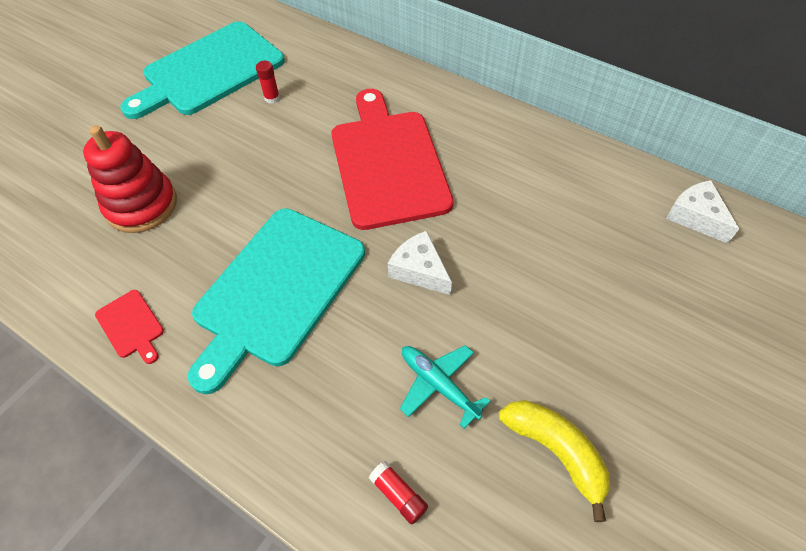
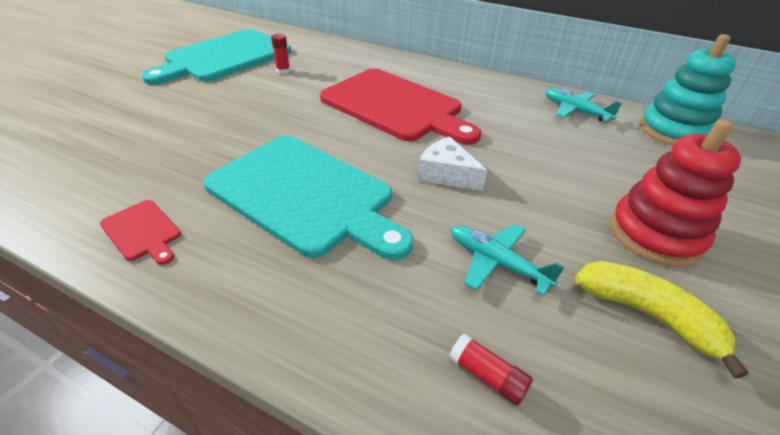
camera: 10 degrees left, 15 degrees down
red stacking toy [83,125,177,233] -> red stacking toy moved to [610,119,741,267]
turquoise cutting board [188,208,365,394] -> turquoise cutting board turned 75 degrees counterclockwise [204,135,413,260]
red cutting board [331,89,453,230] -> red cutting board turned 150 degrees clockwise [320,69,481,145]
white cheese [666,180,739,243] -> turquoise stacking toy [640,34,736,146]
none -> turquoise plane [545,88,622,121]

